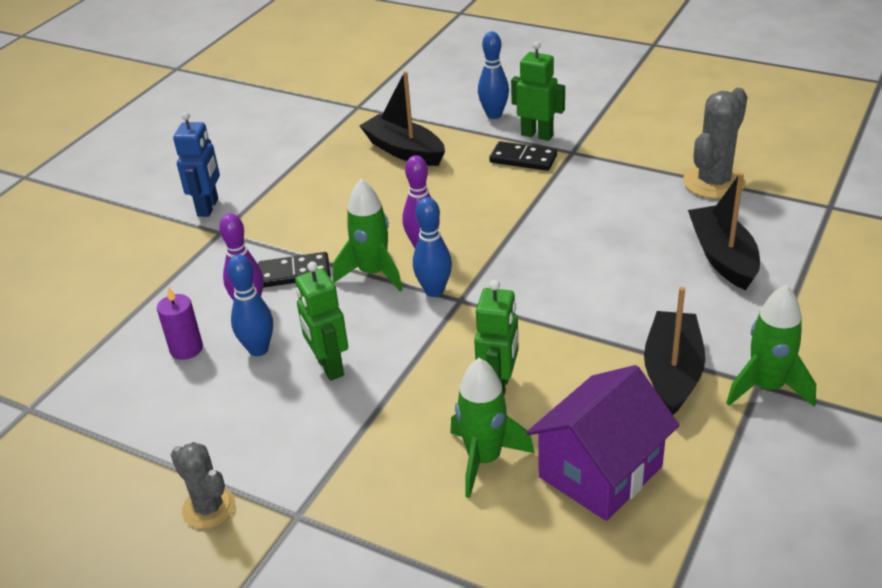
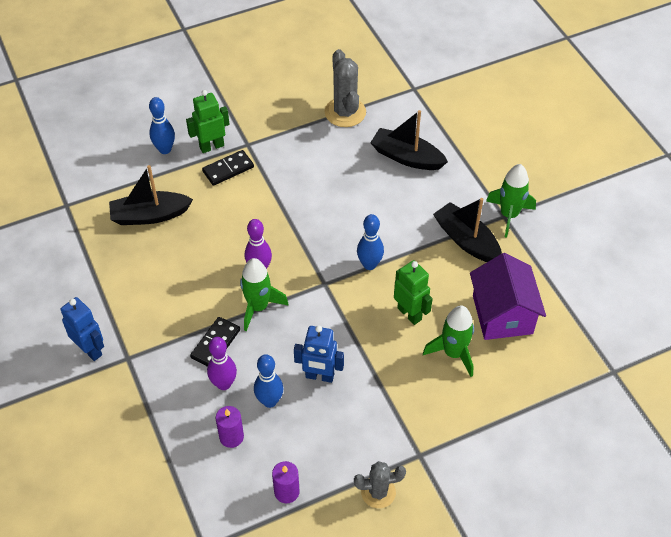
camera: 55 degrees left, 15 degrees up
green robot [295,261,348,381] -> blue robot [294,325,344,383]
blue bowling pin [413,197,452,297] -> blue bowling pin moved to [357,214,384,270]
none -> purple candle [272,461,300,503]

